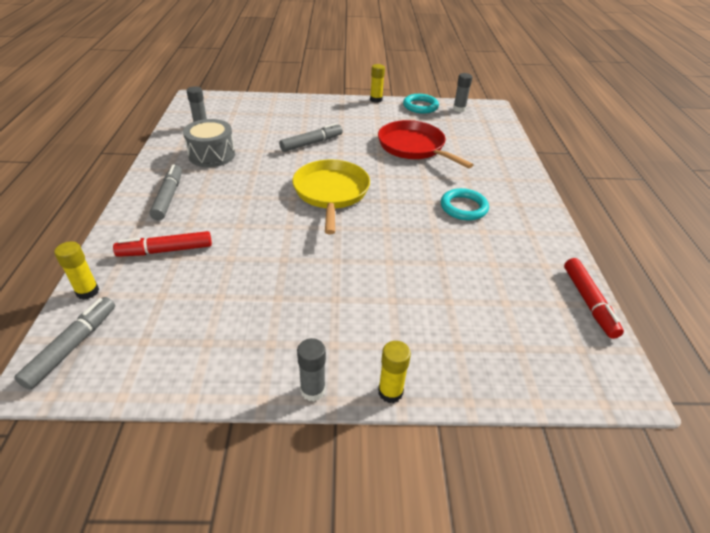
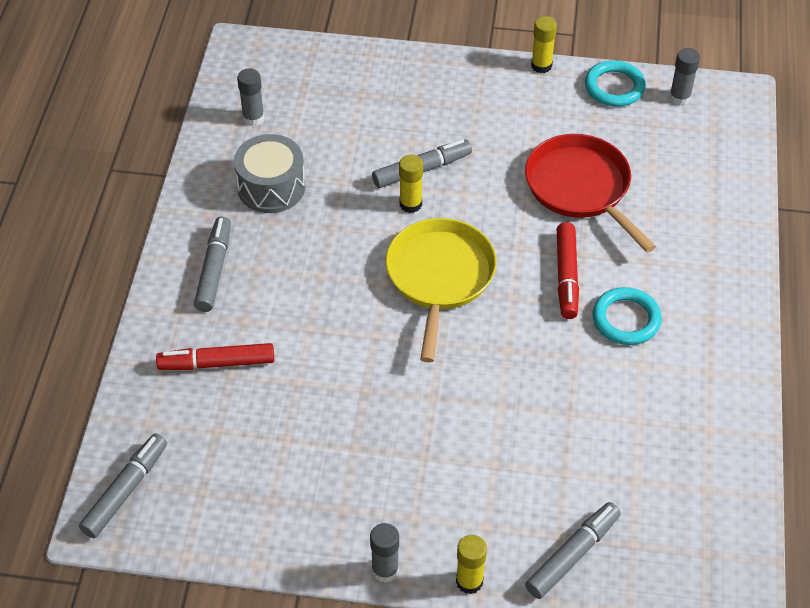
camera: 10 degrees right, 10 degrees up
yellow glue stick [54,242,99,300] -> yellow glue stick moved to [399,155,423,213]
red marker [564,258,624,339] -> red marker moved to [557,222,579,319]
none -> grey marker [525,502,621,599]

